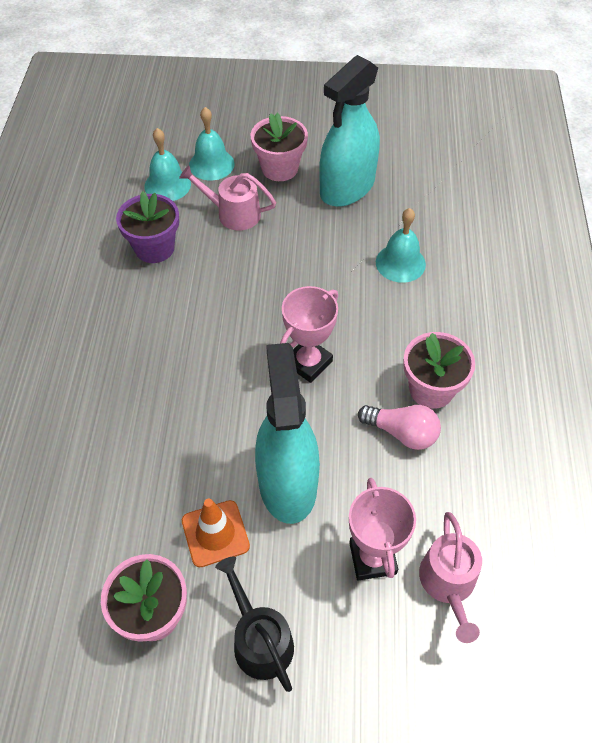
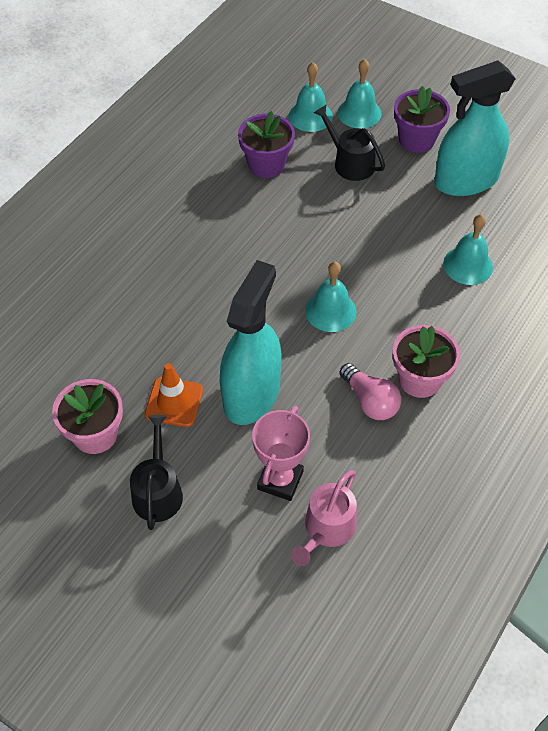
camera: 30 degrees right, 0 degrees up
pink watering can [179,165,276,231] -> black watering can [314,105,385,181]
pink flower pot [251,113,308,181] -> purple flower pot [394,86,450,153]
pink trophy [280,286,338,383] -> turquoise bell [305,262,357,332]

